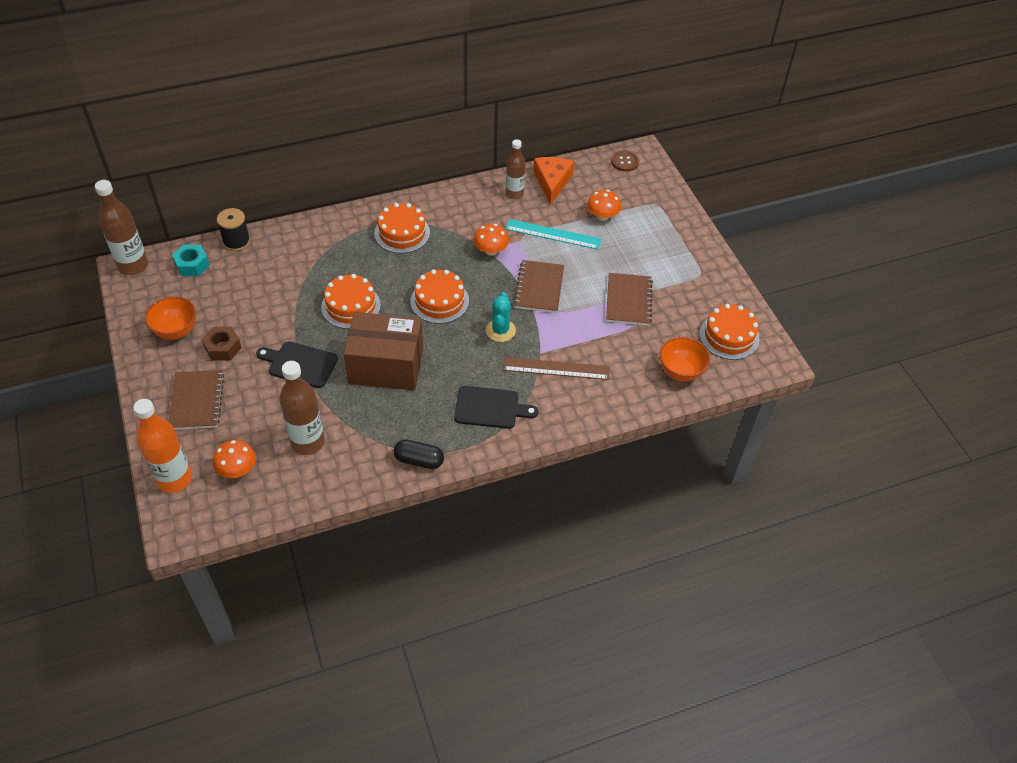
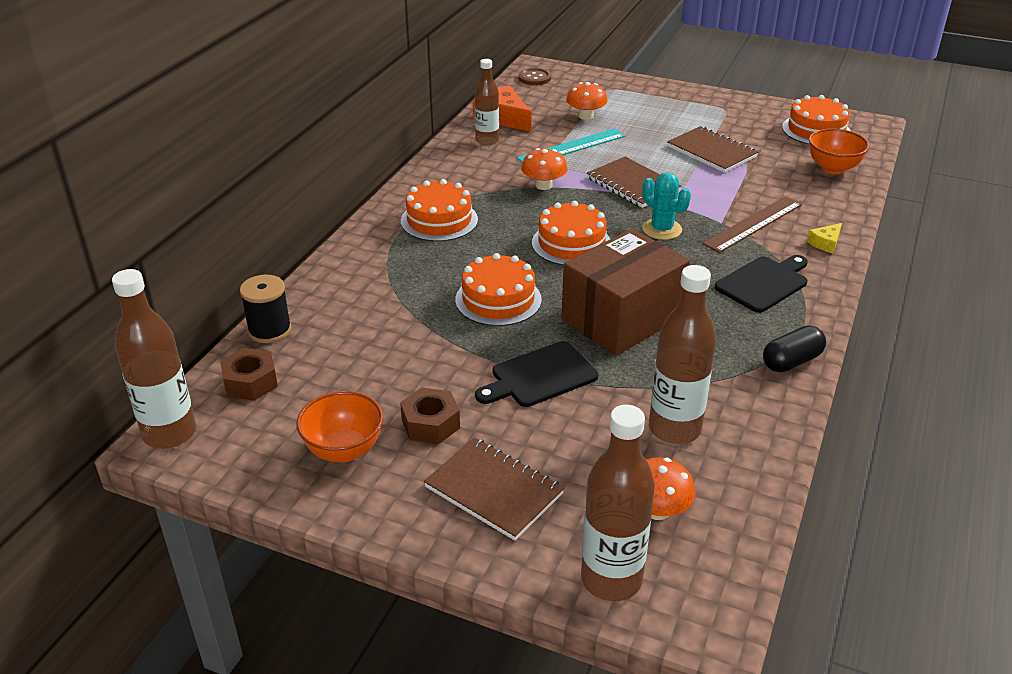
camera: 45 degrees left, 15 degrees down
orange bottle [133,399,192,493] -> brown bottle [581,405,655,601]
turquoise nut [172,245,210,276] -> brown nut [220,348,278,401]
none -> yellow cheese [807,223,842,253]

